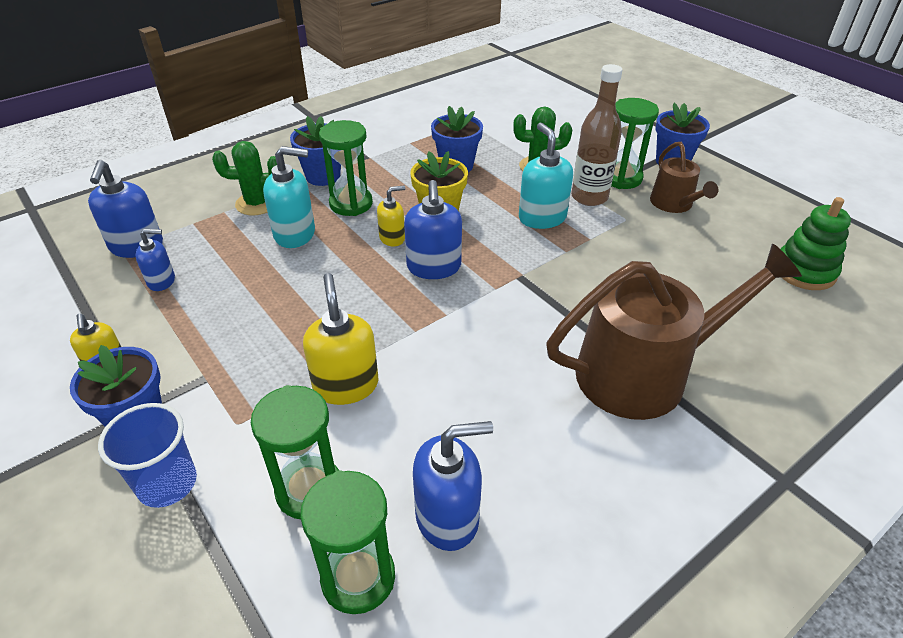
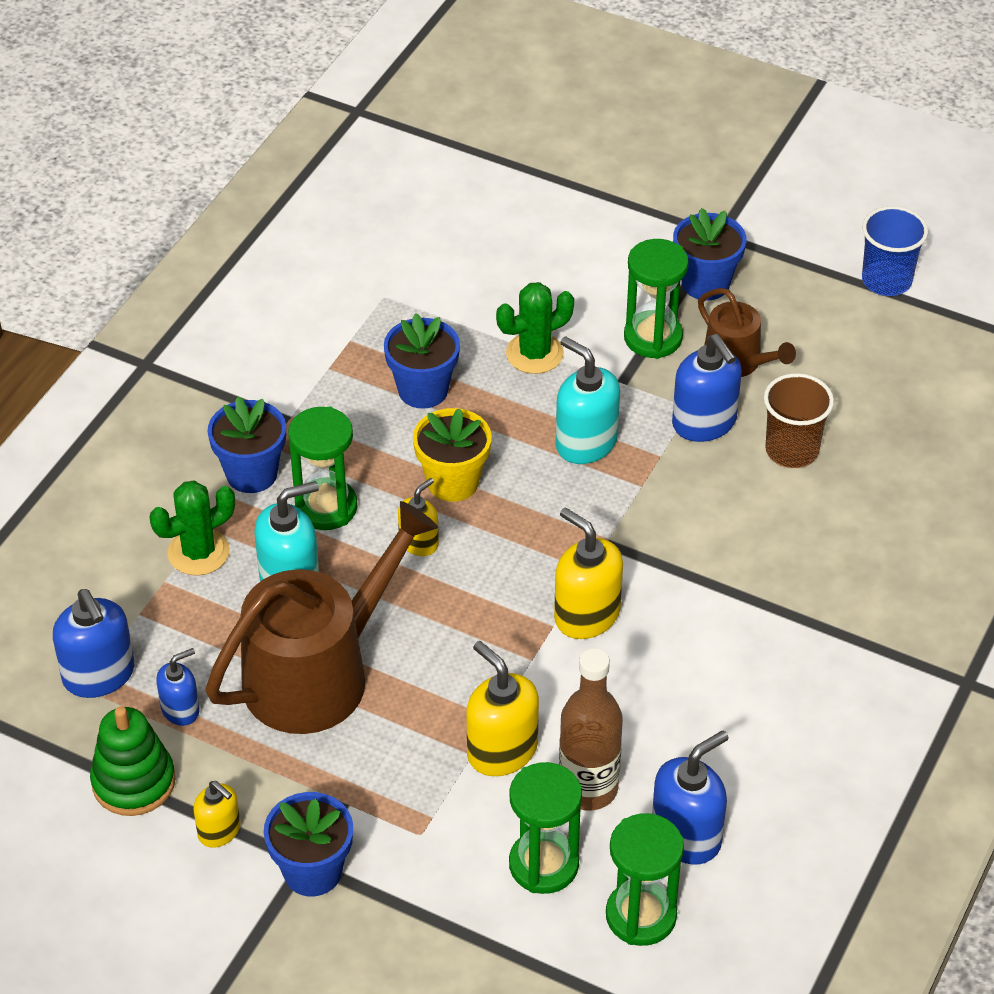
camera: 25 degrees left, 5 degrees up
blue cup [98,403,197,508] -> blue cup moved to [862,206,928,296]
blue soap dispenser [404,180,462,279] -> blue soap dispenser moved to [672,334,742,442]
brown watering can [546,244,802,420] -> brown watering can moved to [206,501,438,734]
brown bottle [571,64,622,206] -> brown bottle moved to [559,648,623,810]
green stacking toy [781,197,851,290] -> green stacking toy moved to [90,706,175,816]
none -> yellow soap dispenser [554,507,623,639]
none -> brown cup [764,373,834,468]

